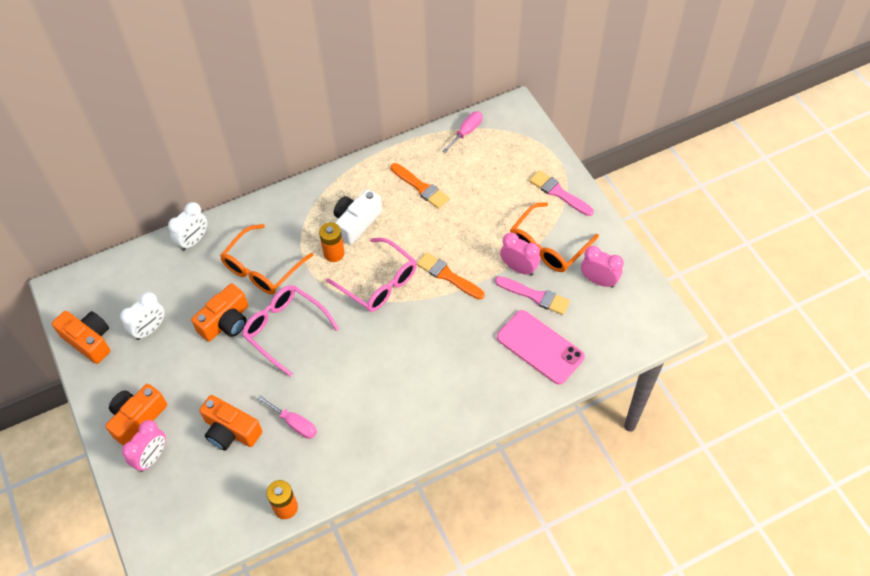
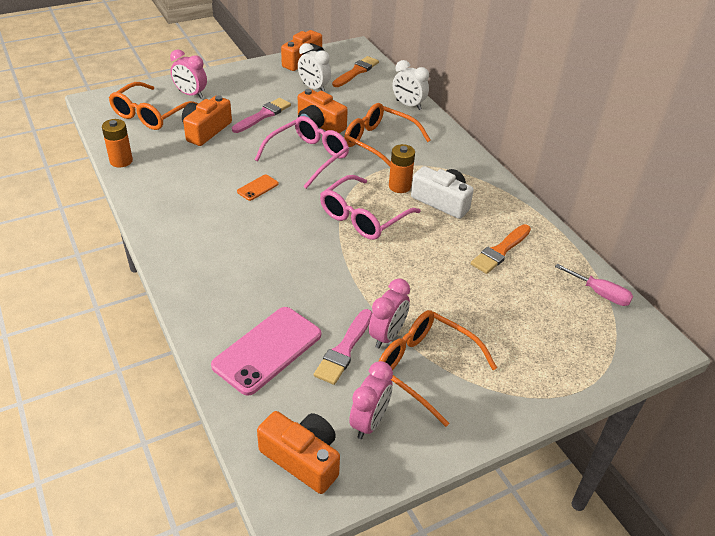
camera: 85 degrees right, 15 degrees down
orange camera [106,384,167,446] -> orange camera moved to [257,411,340,494]
pink screwdriver [257,395,317,439] -> none
orange brush [417,252,485,300] -> orange brush moved to [332,56,379,87]
pink brush [530,170,594,216] -> pink brush moved to [232,98,291,133]
none -> orange glasses [109,82,199,130]
none -> orange phone [237,174,279,201]

